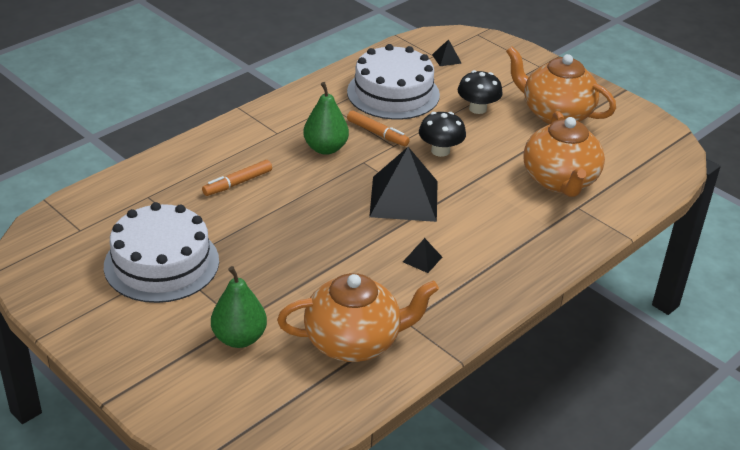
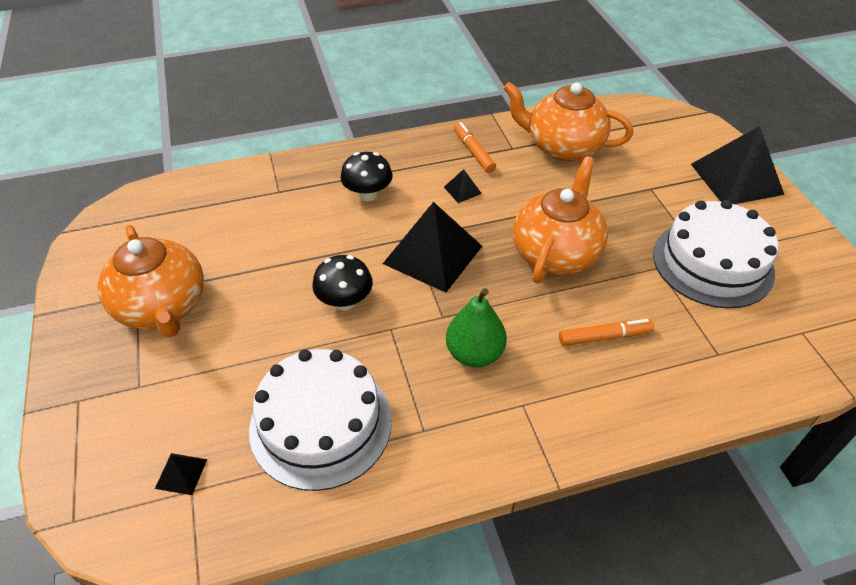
camera: 150 degrees left, 10 degrees up
green pear [211,266,267,348] -> none
orange marker [347,110,410,146] -> orange marker moved to [454,122,496,173]
black mushroom [458,70,503,114] -> black mushroom moved to [340,152,393,201]
orange teapot [523,111,605,197] -> orange teapot moved to [513,156,608,284]
none -> black pyramid [691,126,784,204]

